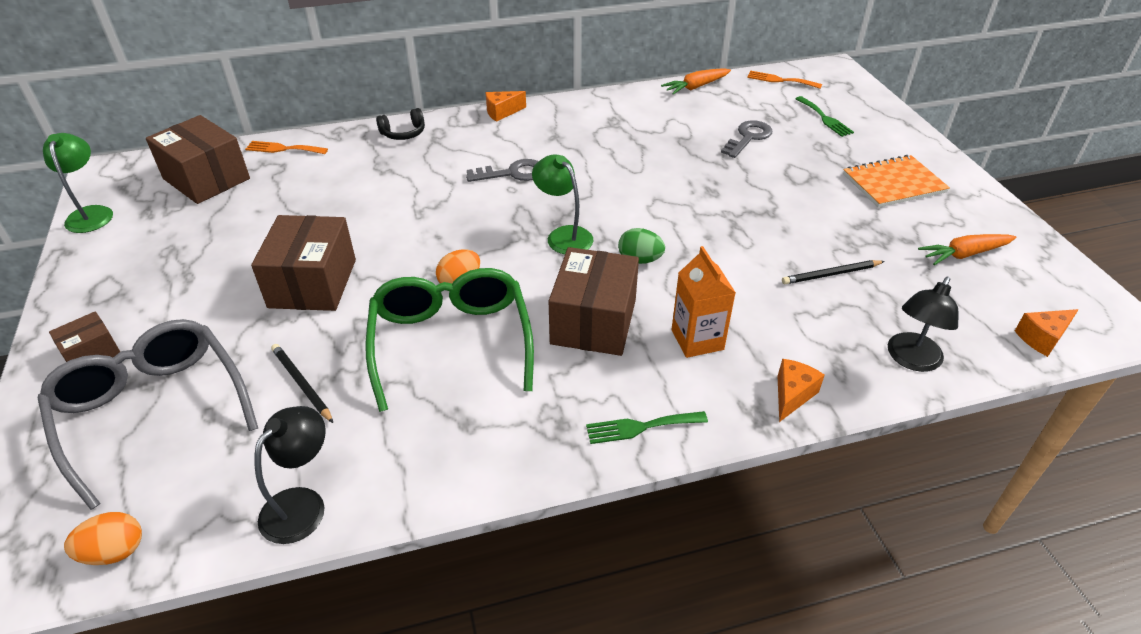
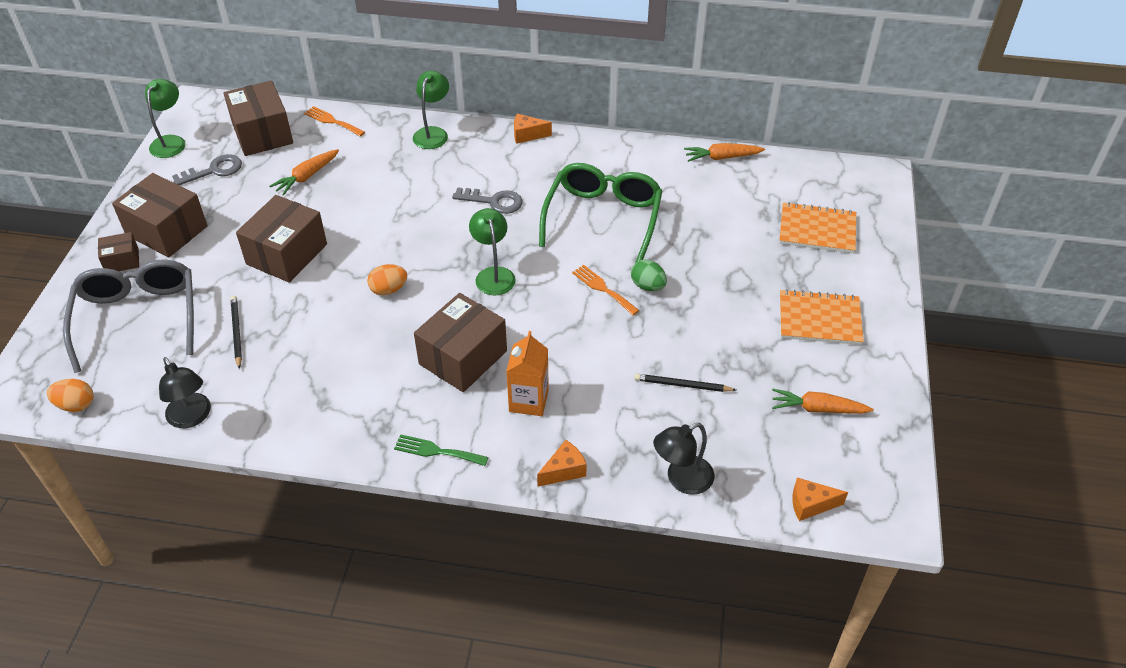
camera: 25 degrees right, 5 degrees up
black lamp [254,406,326,544] -> black lamp turned 90 degrees clockwise [159,357,211,428]
green glasses [366,268,534,412] -> green glasses moved to [539,163,662,263]
black headphones [376,108,425,140] -> green lamp [413,71,449,149]
green egg [618,228,665,264] -> green egg moved to [631,259,667,291]
grey key [721,120,772,158] -> grey key moved to [172,154,242,185]
orange fork [747,71,822,89] -> orange fork moved to [572,265,639,315]
green fork [795,96,854,137] -> orange notebook [779,202,856,253]
none -> brown box [112,173,208,257]
none -> orange carrot [270,149,339,196]

